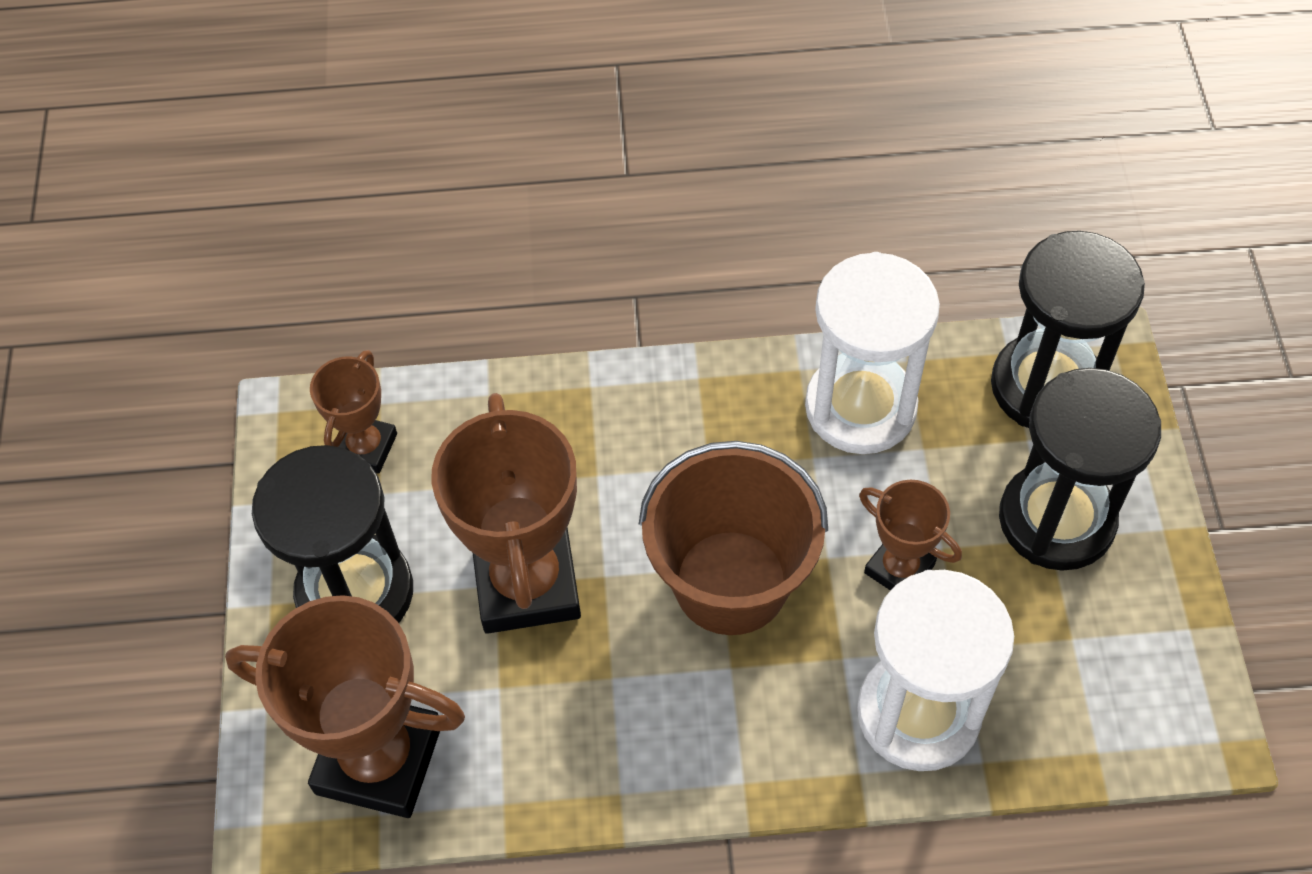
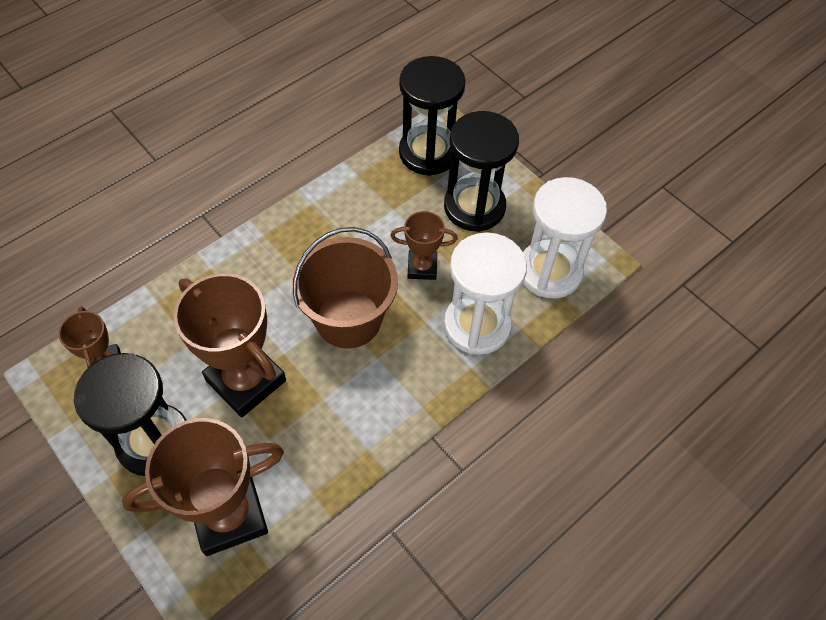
camera: 40 degrees left, 0 degrees up
white hourglass [805,252,940,454] -> white hourglass moved to [523,177,607,299]

